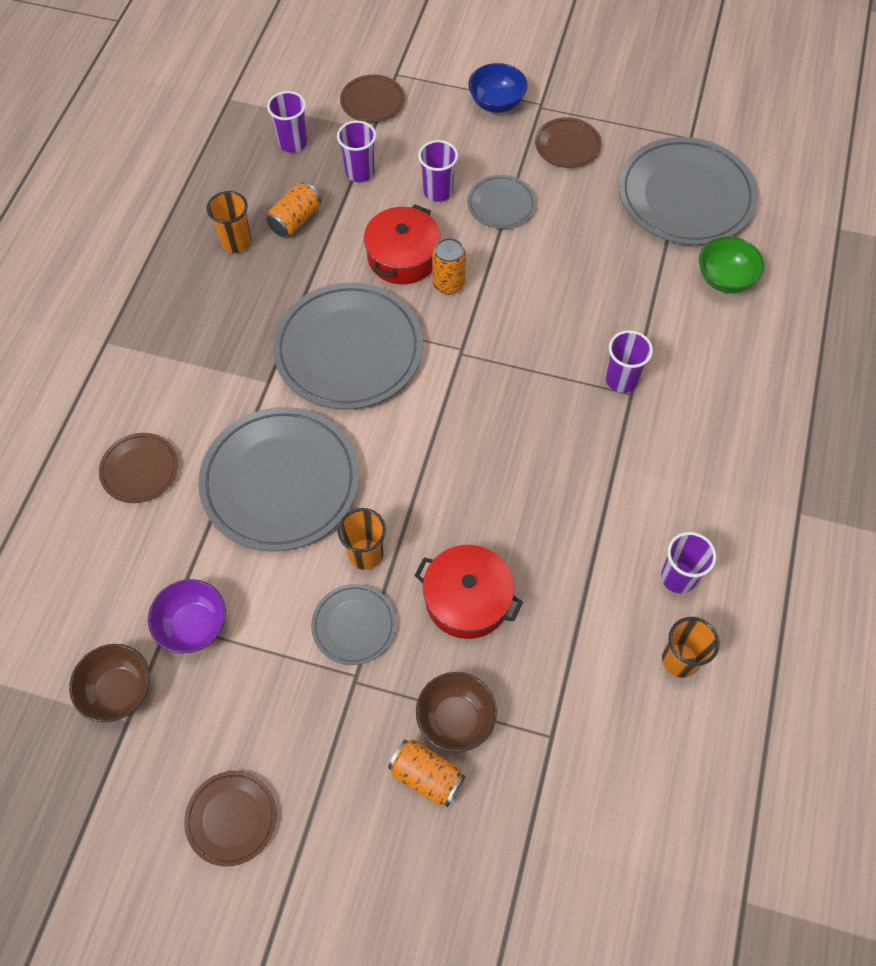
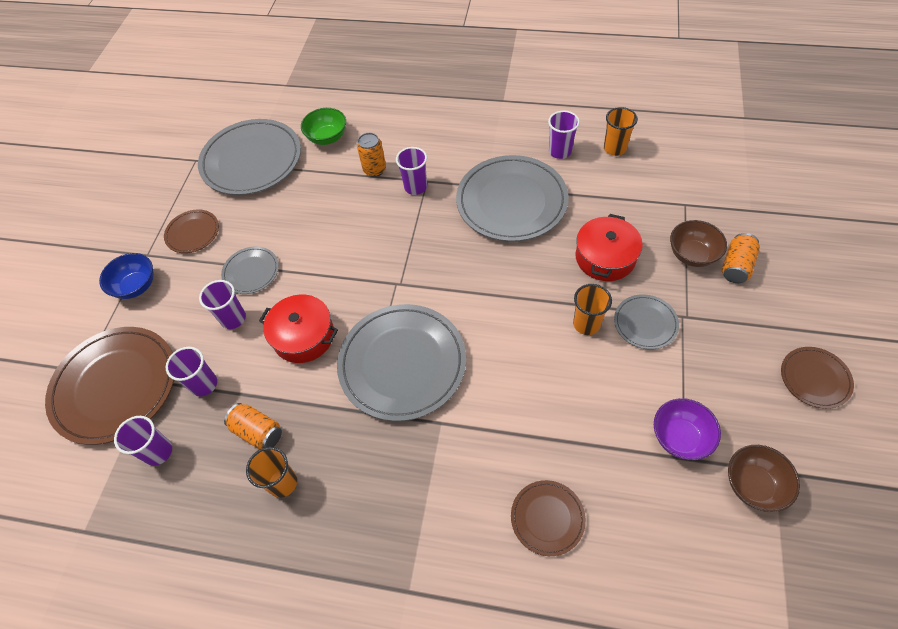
camera: 90 degrees left, 5 degrees down
grey plate [198,407,359,551] -> grey plate moved to [456,155,569,242]
brown plate [340,75,405,123] -> brown plate [45,327,174,445], size x2.01
orange can [432,238,466,295] -> orange can moved to [357,133,386,177]

